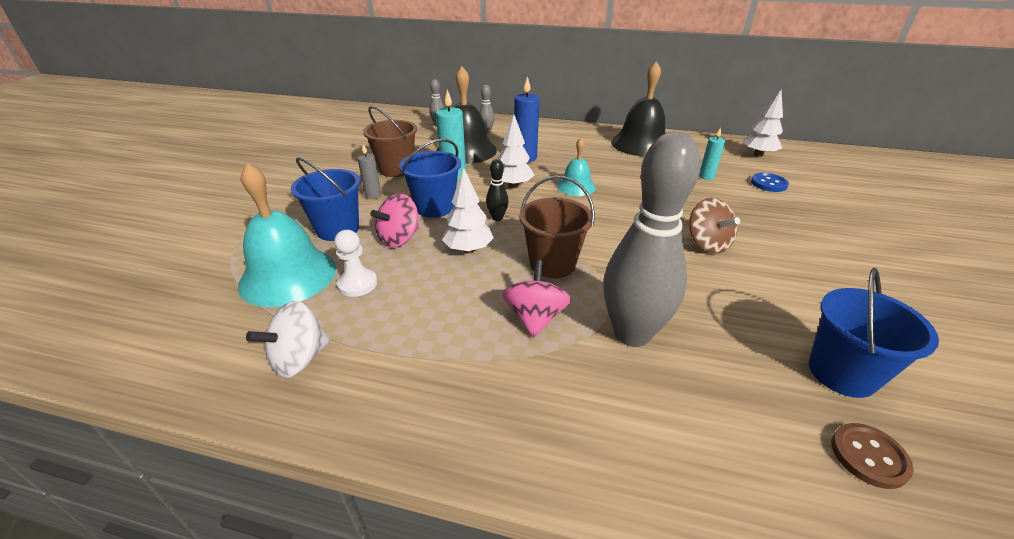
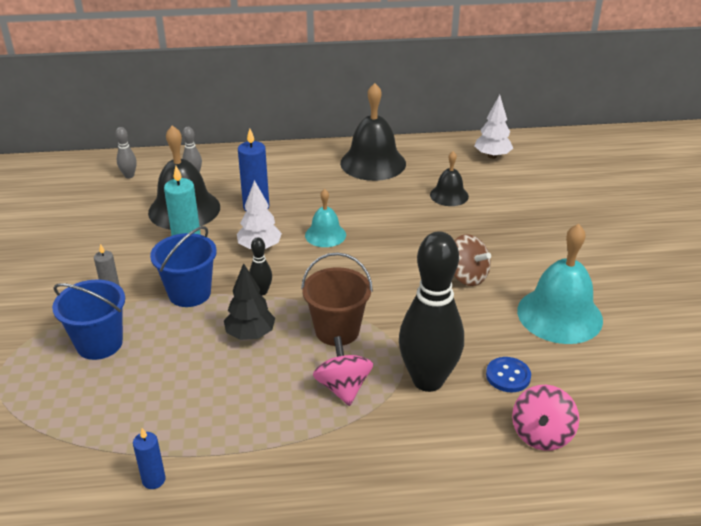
camera: 20 degrees left, 0 degrees up
turquoise bell [238,163,336,307] -> turquoise bell moved to [517,224,603,344]
white spinning top [246,301,330,378] -> blue candle [133,428,166,489]
white pawn [334,230,377,297] -> none
brown bucket [363,106,417,177] -> none
pink spinning top [371,194,419,248] -> pink spinning top moved to [512,385,579,451]
white tree [442,167,494,253] -> black tree [224,263,275,340]
grey bowling pin [603,132,701,347] -> black bowling pin [399,231,464,392]
turquoise candle [699,128,725,180] -> black bell [430,151,469,206]
blue button [751,173,789,192] -> blue button moved to [486,357,531,392]
blue bucket [809,268,939,398] -> none
brown button [831,423,914,489] -> none

